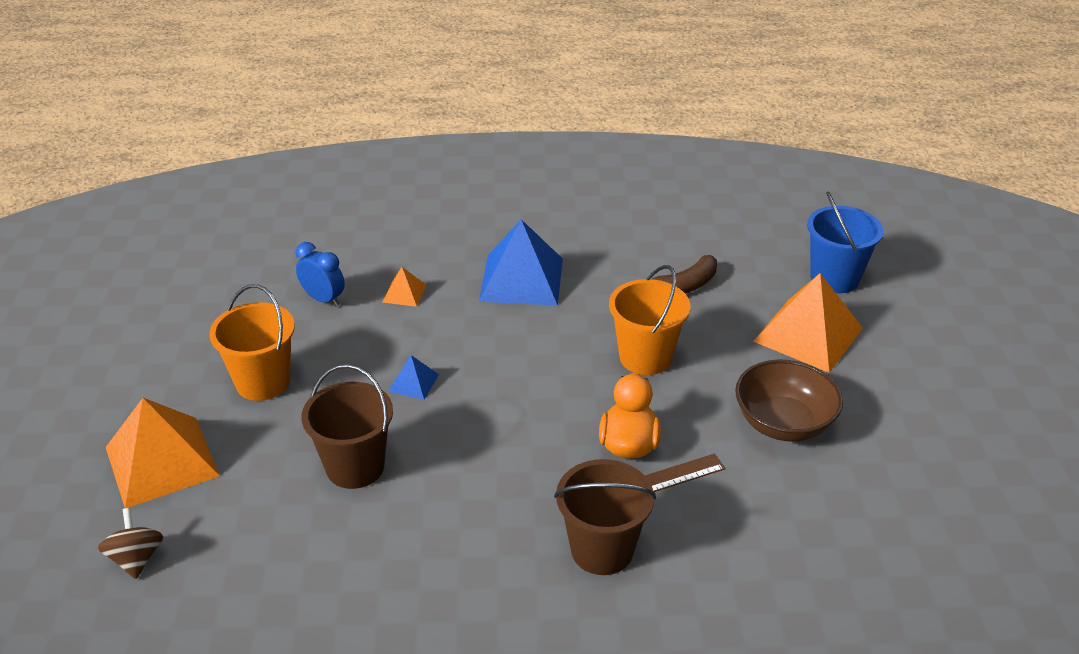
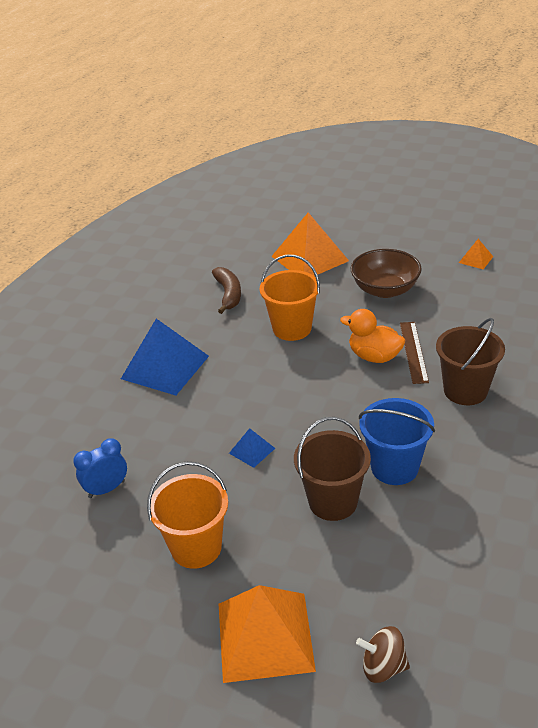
camera: 65 degrees left, 0 degrees up
orange pyramid [382,267,426,307] -> orange pyramid moved to [459,239,493,269]
blue bucket [807,192,884,293] -> blue bucket moved to [359,398,435,485]

